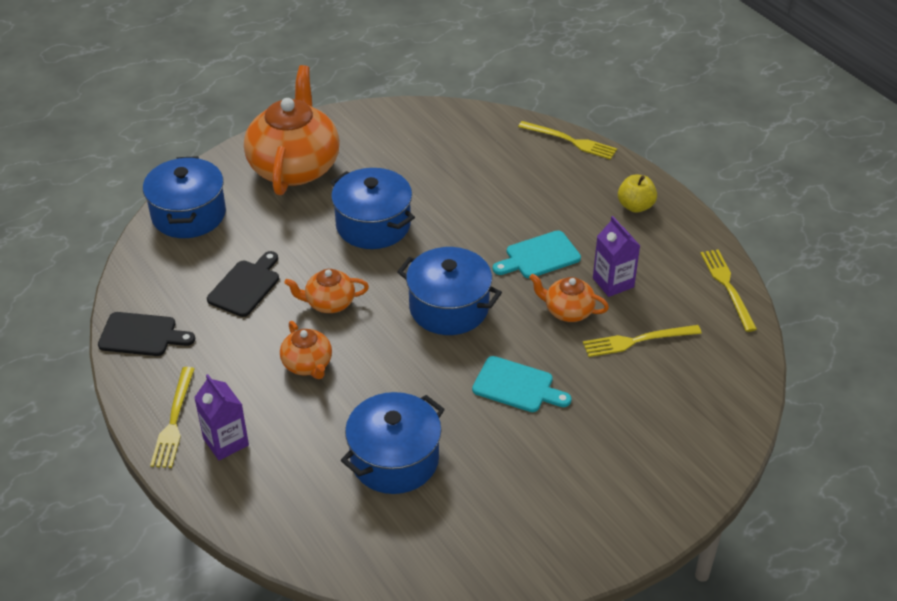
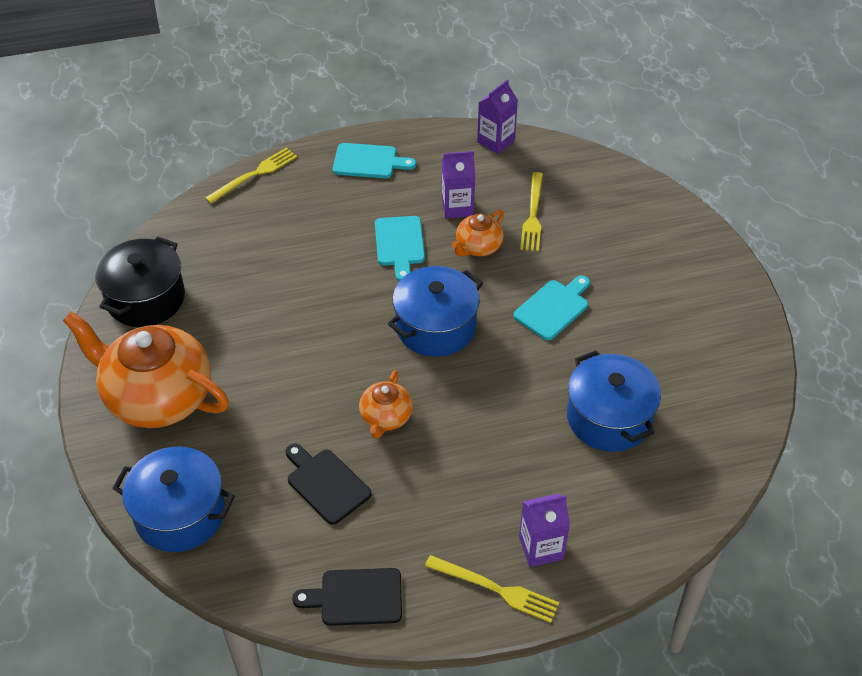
camera: 70 degrees left, 5 degrees up
black cutting board [98,312,195,356] -> black cutting board turned 120 degrees counterclockwise [292,568,402,626]
orange teapot [280,321,332,379] -> none
blue pot [330,168,415,249] -> none
yellow apple [618,175,657,213] -> turquoise cutting board [333,143,416,178]
yellow fork [700,249,757,332] -> purple carton [477,79,518,154]
none -> black pot [95,237,185,327]

